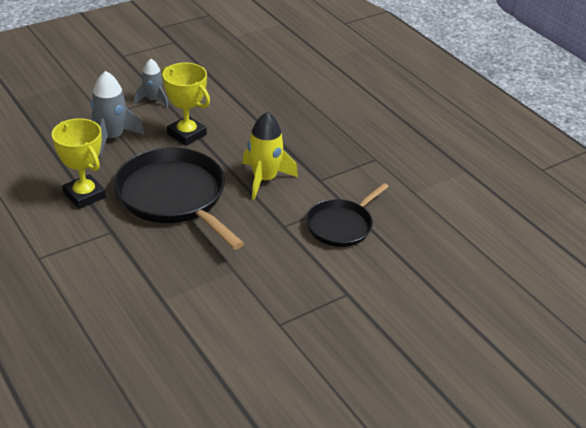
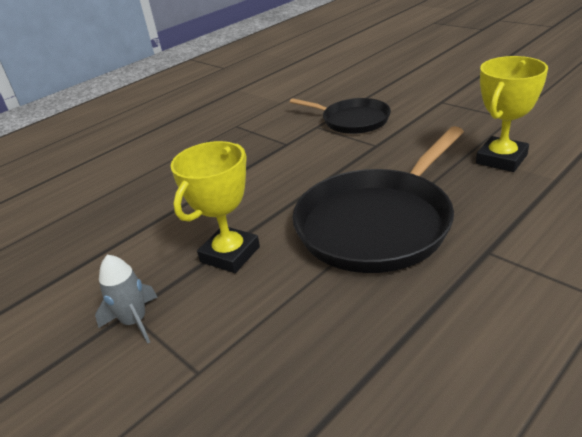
camera: 95 degrees left, 5 degrees down
yellow trophy [52,118,106,209] -> yellow trophy moved to [476,56,548,172]
grey rocket [91,71,145,156] -> none
yellow rocket [242,112,298,200] -> none

